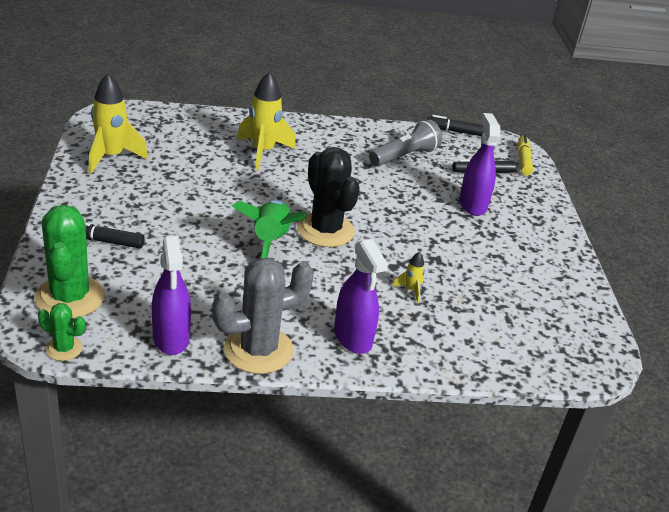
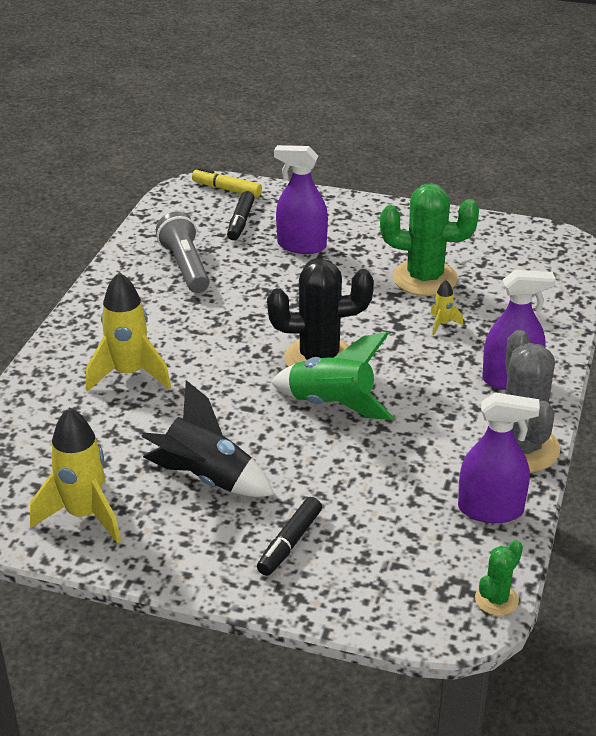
camera: 65 degrees left, 0 degrees up
green cactus [35,205,105,319] -> green cactus moved to [380,183,479,296]
black marker [427,115,483,136] -> none
none -> black rocket [141,380,274,497]

